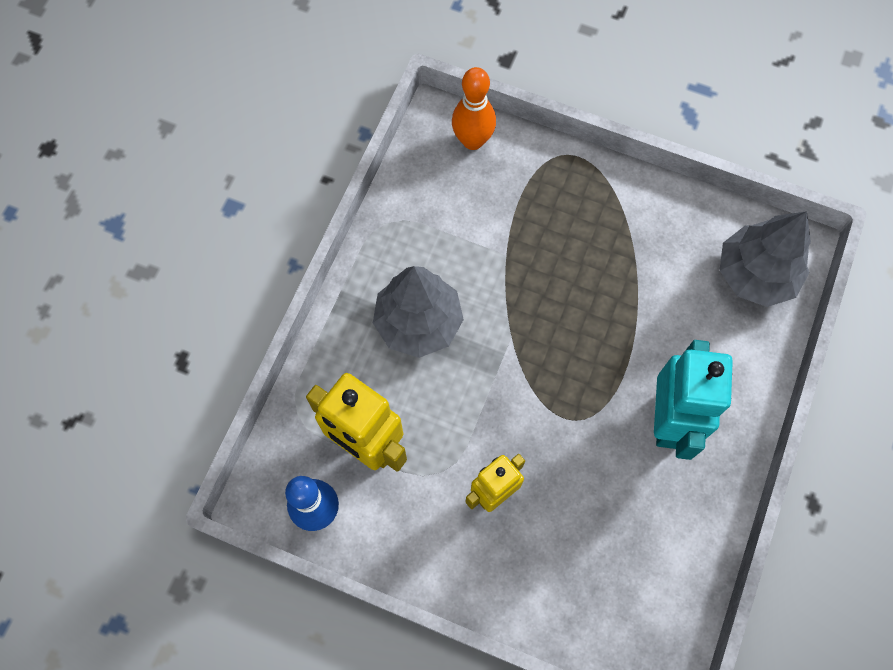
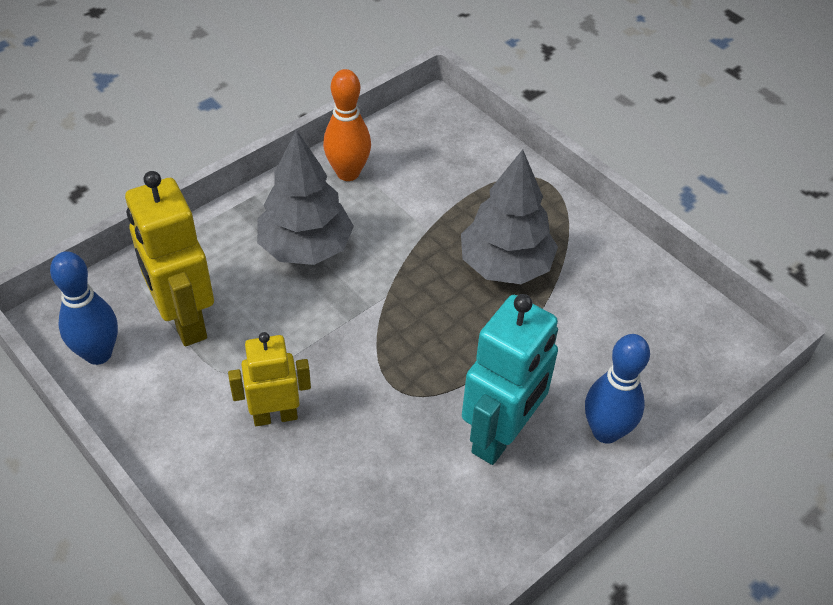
camera: 25 degrees right, 20 degrees down
orange bowling pin [452,67,496,150] -> orange bowling pin moved to [323,69,371,181]
grey tree [719,211,811,307] -> grey tree moved to [461,149,558,284]
none -> blue bowling pin [585,334,650,444]

